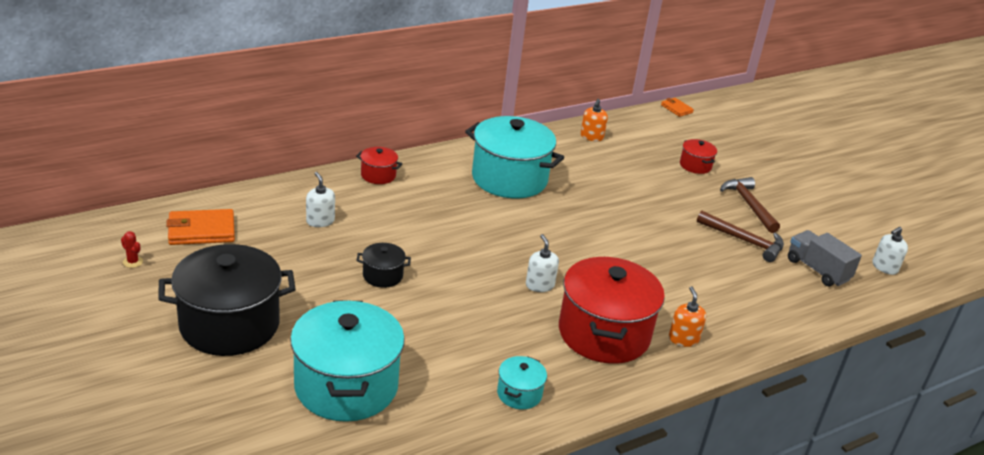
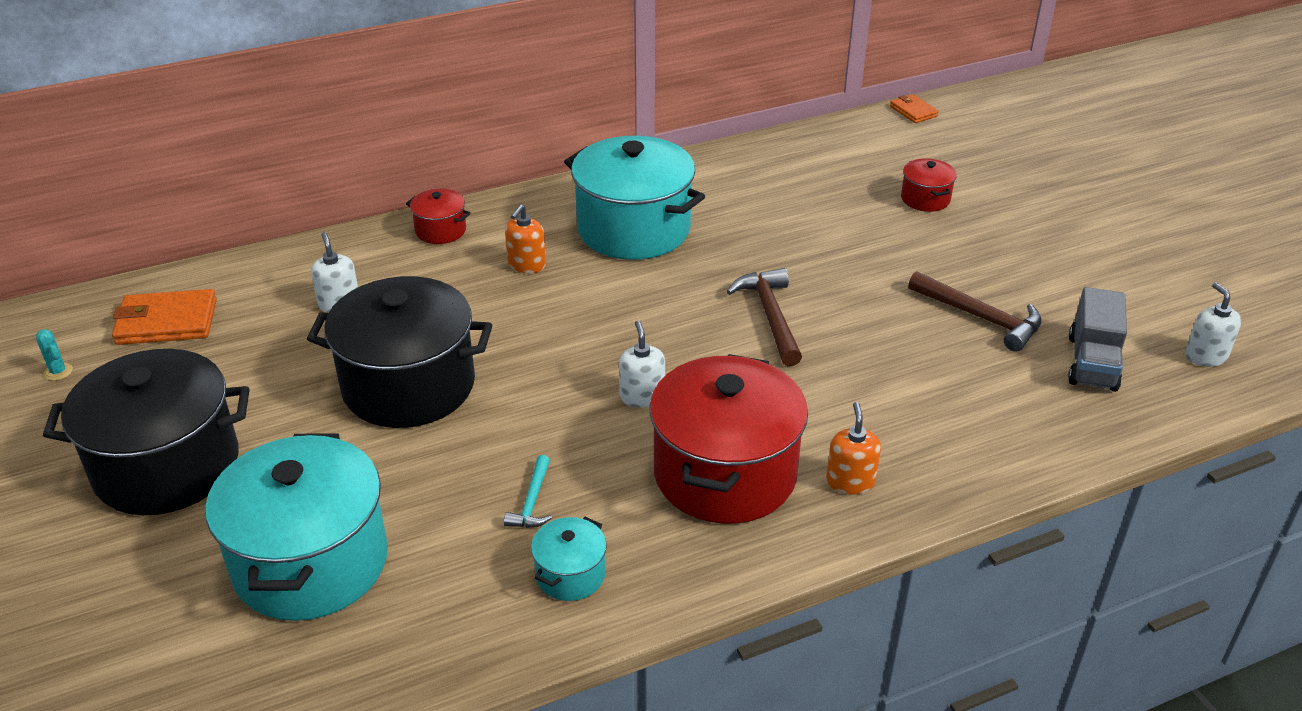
camera: 10 degrees right, 5 degrees up
red cactus [121,231,143,268] -> turquoise cactus [36,329,73,381]
black pot [356,243,411,288] -> black pot [307,276,492,428], size x2.23
orange soap dispenser [580,99,608,141] -> orange soap dispenser moved to [505,204,546,273]
brown hammer [720,177,780,233] -> brown hammer moved to [726,268,802,366]
grey truck [788,230,862,286] -> grey truck turned 135 degrees counterclockwise [1068,287,1127,392]
white soap dispenser [872,227,908,275] -> white soap dispenser turned 105 degrees clockwise [1185,282,1241,367]
none -> turquoise hammer [504,455,552,528]

